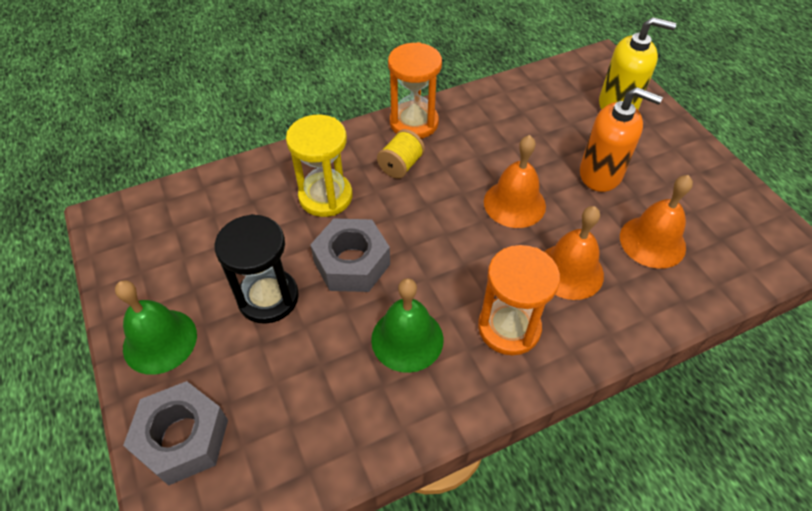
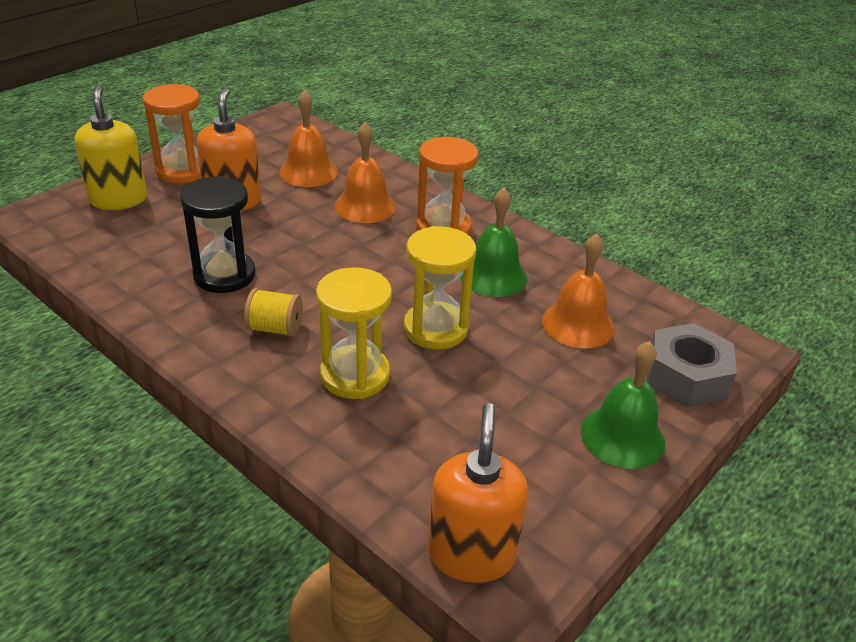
camera: 115 degrees left, 15 degrees down
black hourglass [215,214,299,324] -> black hourglass moved to [180,176,256,293]
grey nut [310,218,390,292] -> yellow hourglass [404,226,476,349]
orange hourglass [388,42,442,139] -> orange hourglass moved to [143,84,201,184]
orange bell [484,135,546,228] -> orange bell moved to [542,234,615,349]
none -> orange soap dispenser [428,403,528,583]

